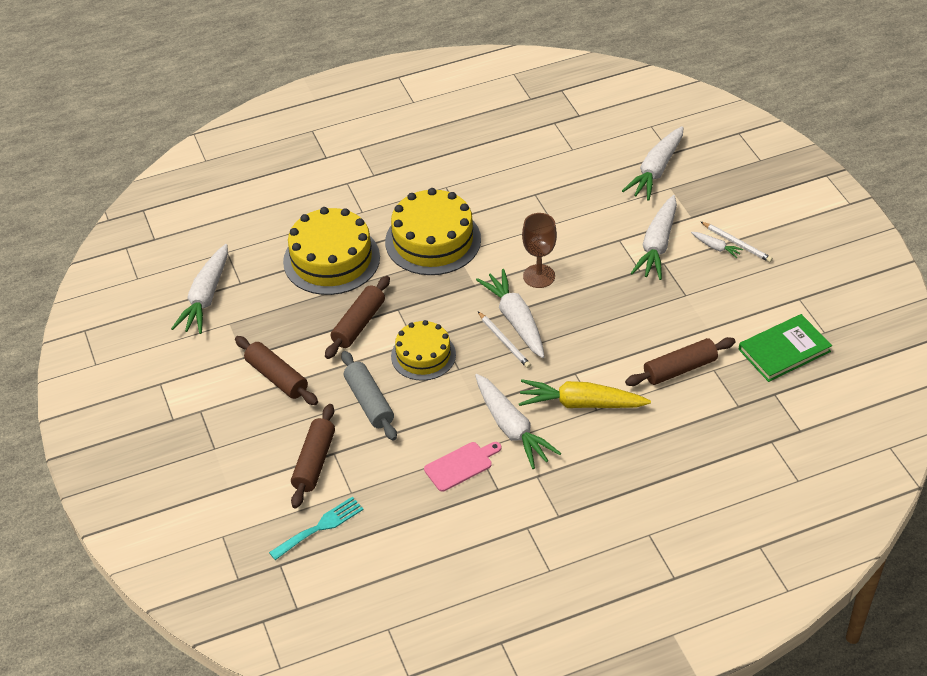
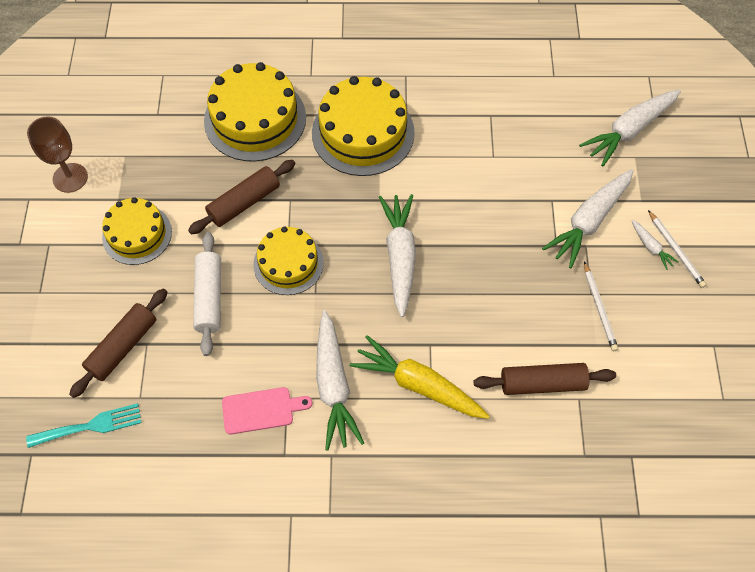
camera: 20 degrees right, 15 degrees up
white carrot [171,244,228,334] -> none
brown rolling pin [235,336,318,405] -> yellow cake [102,197,172,265]
grey rolling pin [341,351,397,441] -> white rolling pin [193,232,221,356]
white pencil [478,312,531,368] -> white pencil moved to [584,261,618,351]
brown goblet [522,213,557,288] -> brown goblet moved to [27,116,88,193]
green book [739,314,832,382] -> none

